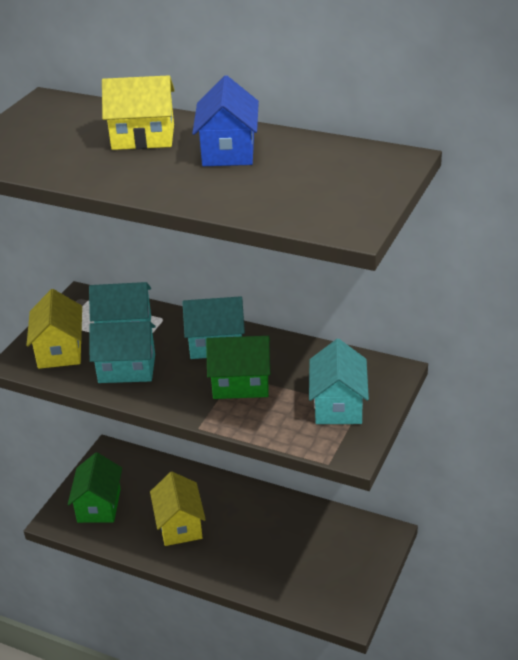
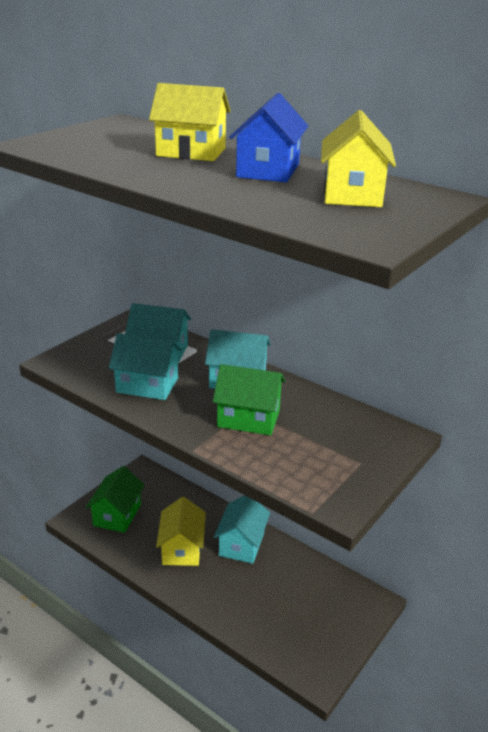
camera: 10 degrees right, 5 degrees down
yellow house [26,289,82,369] -> yellow house moved to [321,110,396,207]
turquoise house [309,339,369,424] -> turquoise house moved to [214,495,270,564]

